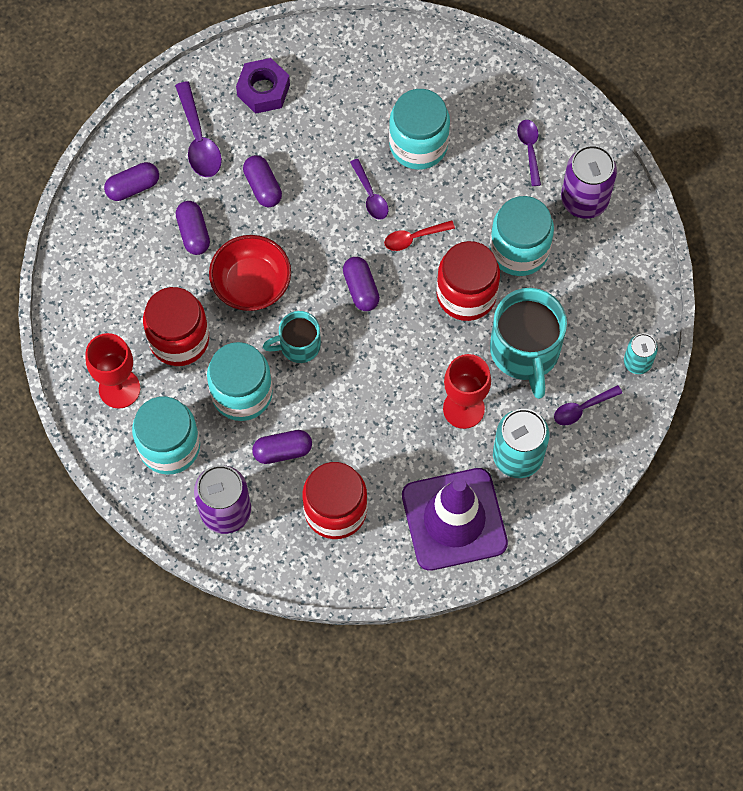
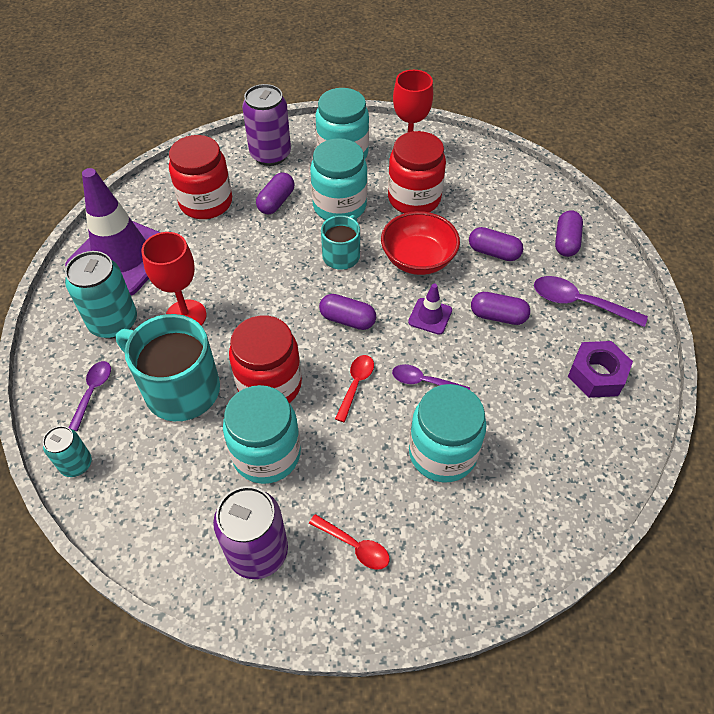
camera: 130 degrees right, 15 degrees down
purple spoon [517,120,541,186] -> red spoon [309,514,390,570]
none -> purple traffic cone [408,284,452,335]

